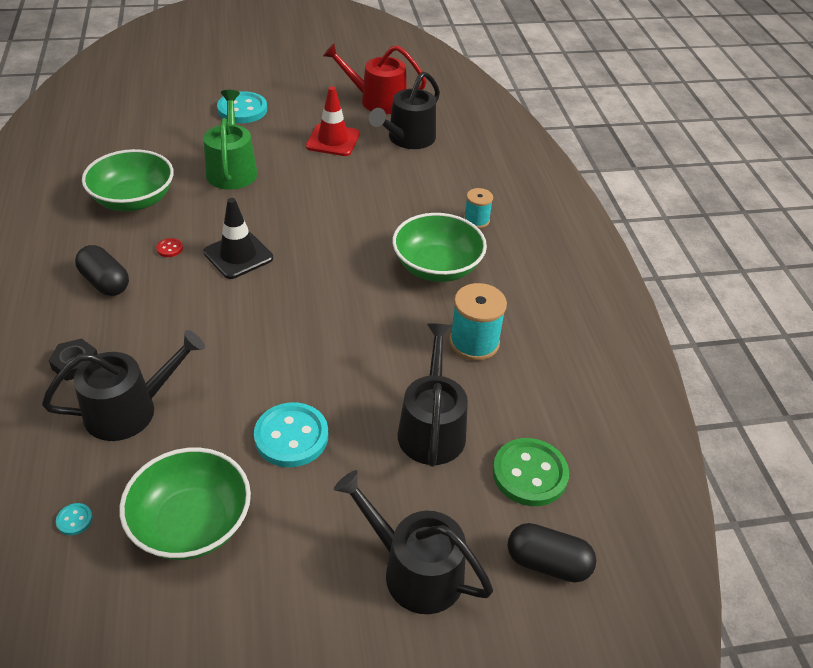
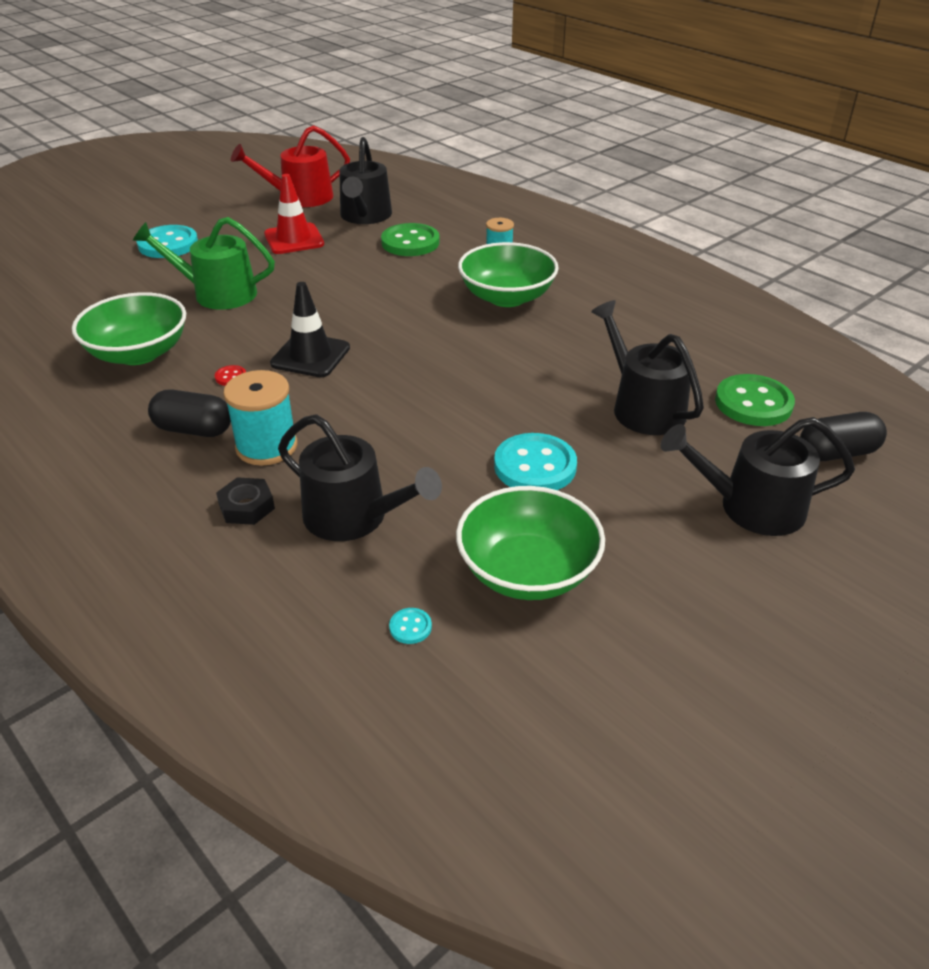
camera: 30 degrees left, 5 degrees down
black watering can [42,330,205,441] -> black watering can turned 90 degrees clockwise [278,414,442,541]
green watering can [203,90,258,190] -> green watering can turned 45 degrees counterclockwise [133,217,275,310]
turquoise spool [450,283,507,361] -> turquoise spool moved to [223,370,297,466]
none -> green button [381,223,440,256]

